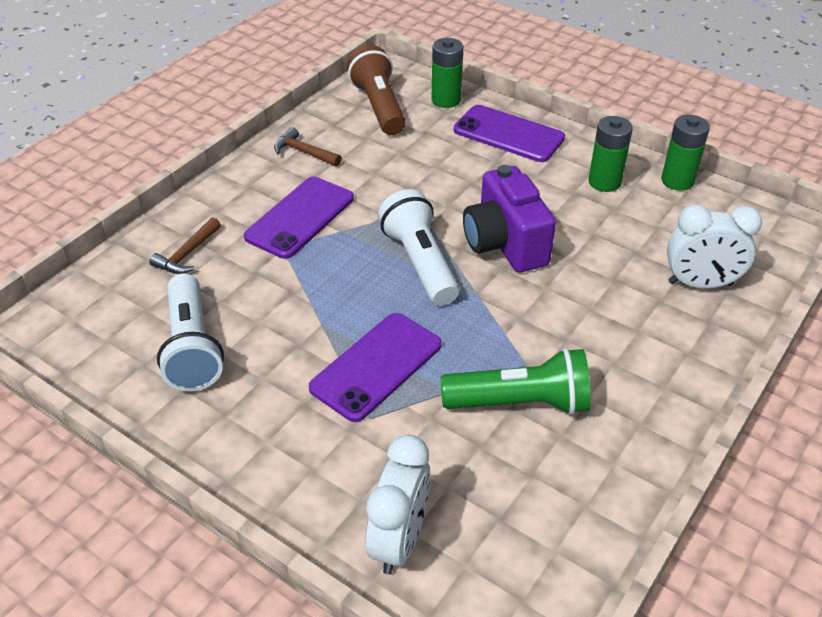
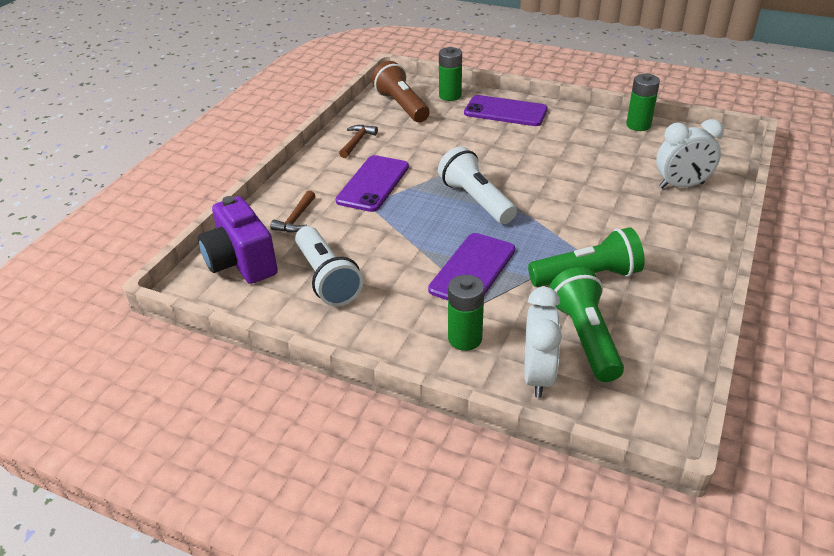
camera: 10 degrees left, 5 degrees down
brown hammer [274,127,341,166] -> brown hammer turned 90 degrees clockwise [339,125,378,158]
purple camera [463,165,556,273] -> purple camera moved to [198,196,278,284]
green battery [588,116,633,192] -> green battery moved to [448,275,484,351]
none -> green flashlight [550,267,624,382]

